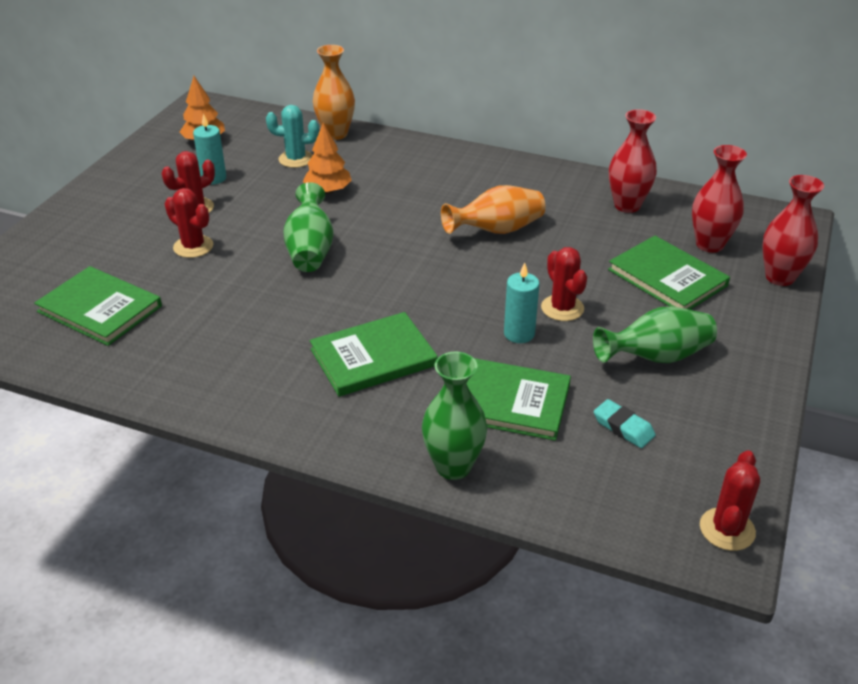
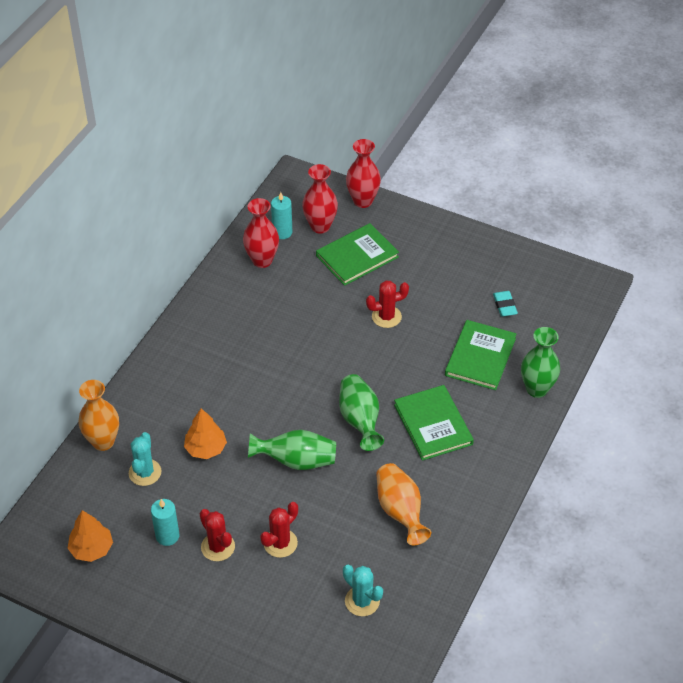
camera: 85 degrees left, 10 degrees up
green book [34,266,162,346] -> turquoise cactus [343,565,383,616]
orange vase [441,185,545,234] -> orange vase moved to [376,463,431,545]
turquoise candle [504,263,539,343] -> turquoise candle moved to [271,192,293,239]
green vase [593,307,717,363] -> green vase moved to [339,374,384,451]
turquoise eraser [594,399,656,448] -> turquoise eraser turned 60 degrees counterclockwise [493,291,518,317]
red cactus [700,450,760,551] -> none

